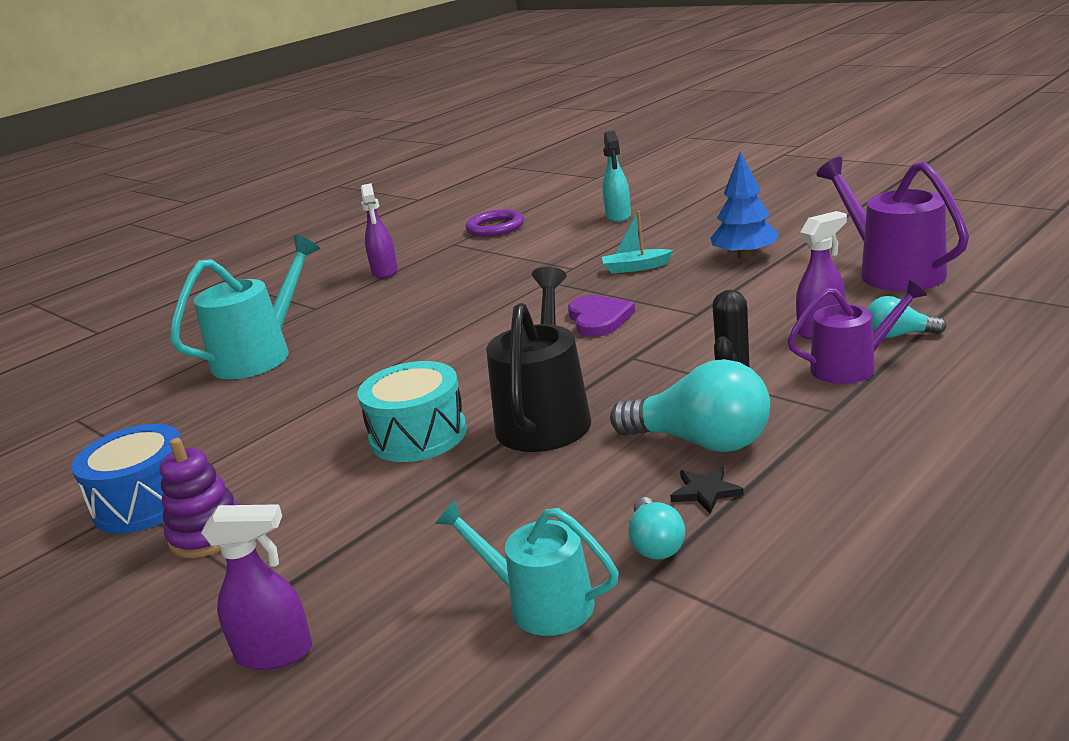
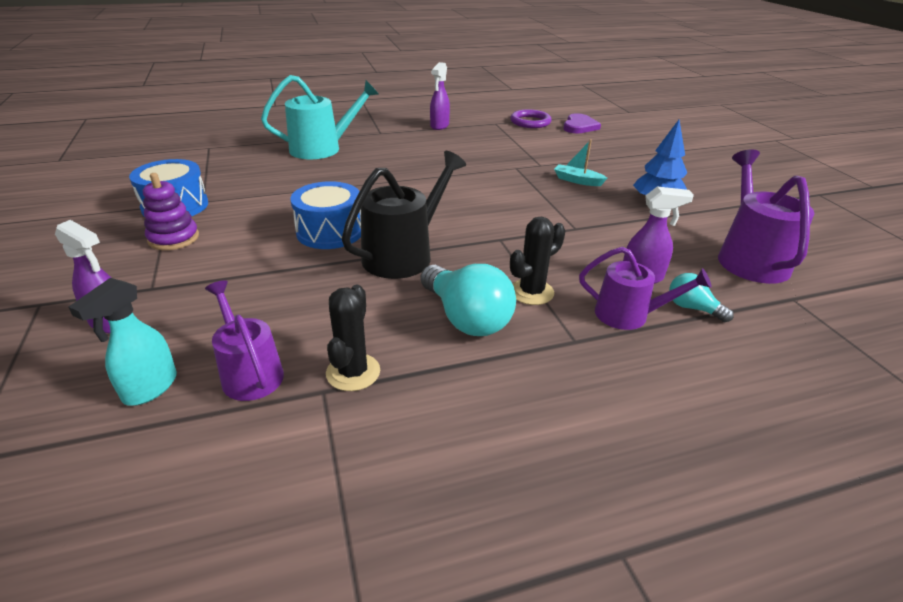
camera: 25 degrees right, 10 degrees up
turquoise drum [358,361,467,462] -> blue drum [290,181,361,249]
turquoise watering can [435,499,619,636] -> purple watering can [205,280,284,401]
purple heart [568,295,635,337] -> purple heart moved to [563,113,601,134]
turquoise spray bottle [603,131,631,222] -> turquoise spray bottle moved to [68,278,177,406]
turquoise light bulb [628,497,685,560] -> black cactus [326,285,380,391]
black star [670,466,744,514] -> none

